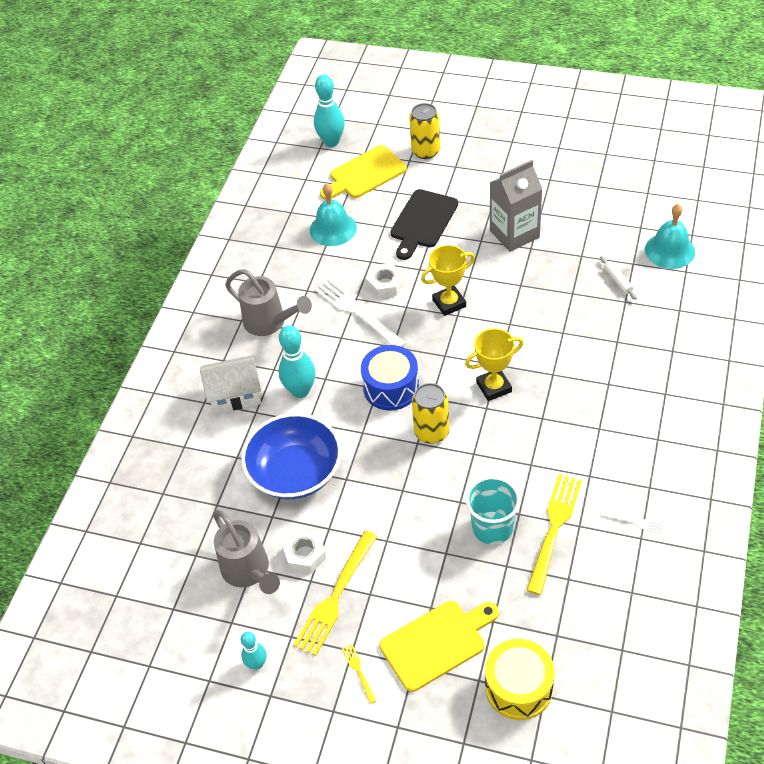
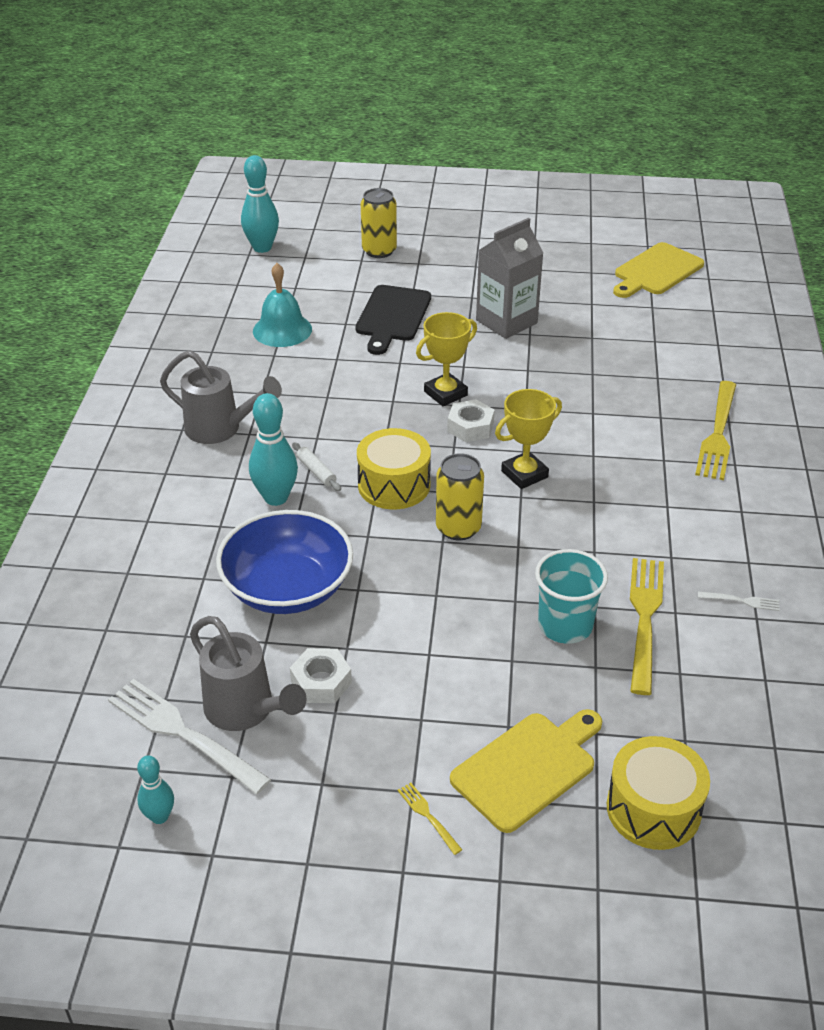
camera: 15 degrees left, 10 degrees down
white house [200,355,261,414] -> none
turquoise bowling pin [241,632,266,670] -> turquoise bowling pin moved to [137,756,174,824]
yellow fork [293,531,378,656] -> yellow fork moved to [695,381,736,480]
white fork [314,279,406,347] -> white fork moved to [108,679,271,794]
yellow cutting board [320,145,407,200] -> yellow cutting board moved to [613,242,704,298]
blue drum [361,345,419,411] -> yellow drum [357,428,431,509]
white nut [366,263,404,298] -> white nut moved to [447,399,495,442]
white rolling pin [600,256,637,300] -> white rolling pin moved to [292,442,341,491]
turquoise bell [645,204,695,269] -> none

